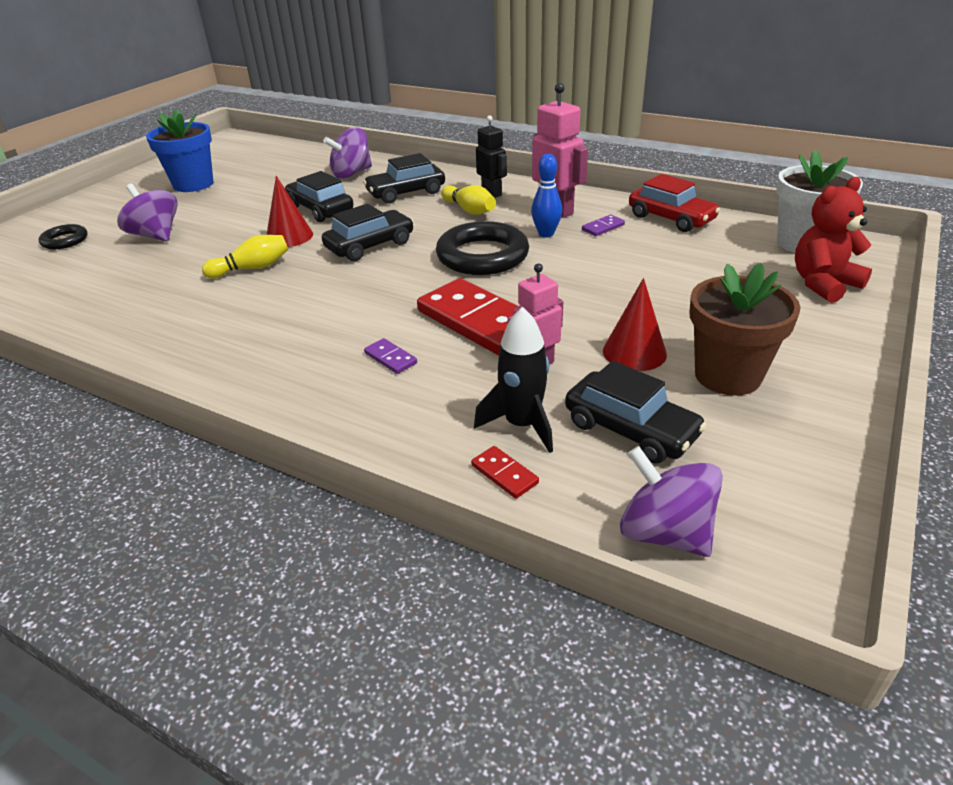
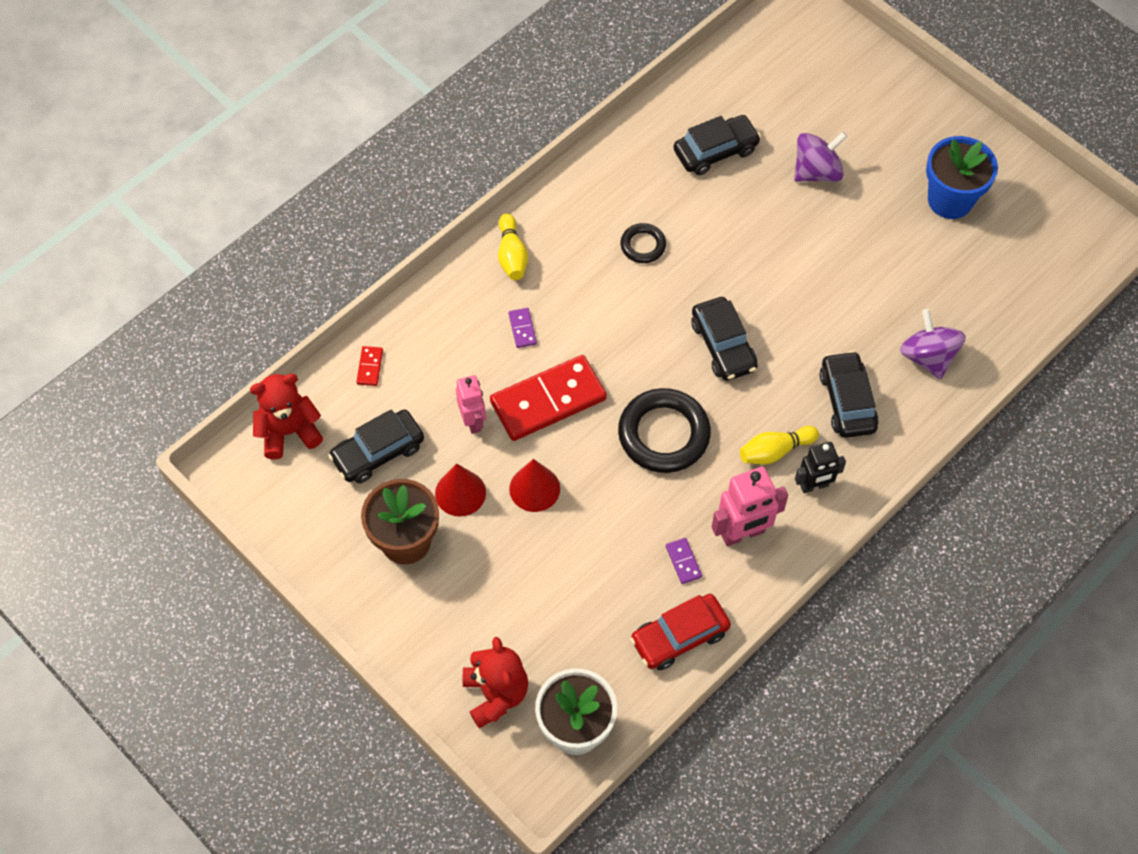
camera: 105 degrees right, 25 degrees up
black ring [38,224,88,249] -> black ring moved to [620,223,666,263]
yellow bowling pin [202,235,288,279] -> yellow bowling pin moved to [498,214,528,280]
red cone [267,176,313,247] -> red cone moved to [509,459,560,512]
black car [285,171,354,222] -> black car moved to [673,115,761,175]
purple domino [364,338,417,374] -> purple domino turned 75 degrees counterclockwise [509,308,537,348]
red domino [471,446,539,499] -> red domino turned 60 degrees counterclockwise [356,346,383,386]
black rocket [474,307,553,453] -> none
blue bowling pin [531,154,562,237] -> none
purple spinning top [620,446,723,557] -> red teddy bear [250,374,323,460]

